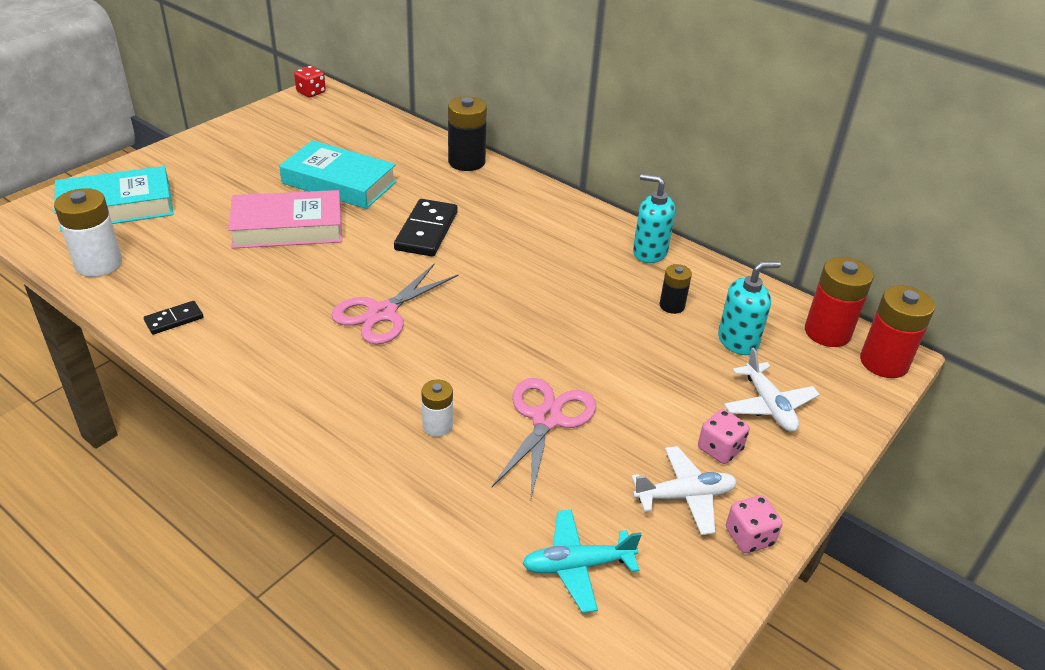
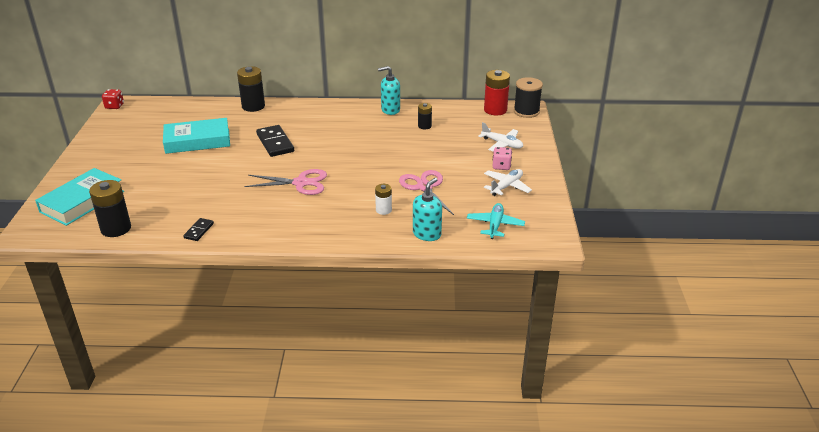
camera: 35 degrees left, 5 degrees down
white battery [54,188,122,277] -> black battery [89,180,131,237]
pink book [228,190,342,249] -> none
pink scissors [331,263,458,344] -> pink scissors turned 90 degrees counterclockwise [245,169,327,195]
turquoise plane [522,509,641,613] -> turquoise plane turned 150 degrees clockwise [467,203,525,239]
turquoise soap dispenser [718,261,781,355] -> turquoise soap dispenser moved to [413,178,442,241]
pink dice [726,495,783,553] -> none
red battery [860,285,935,378] -> black spool [514,77,543,118]

